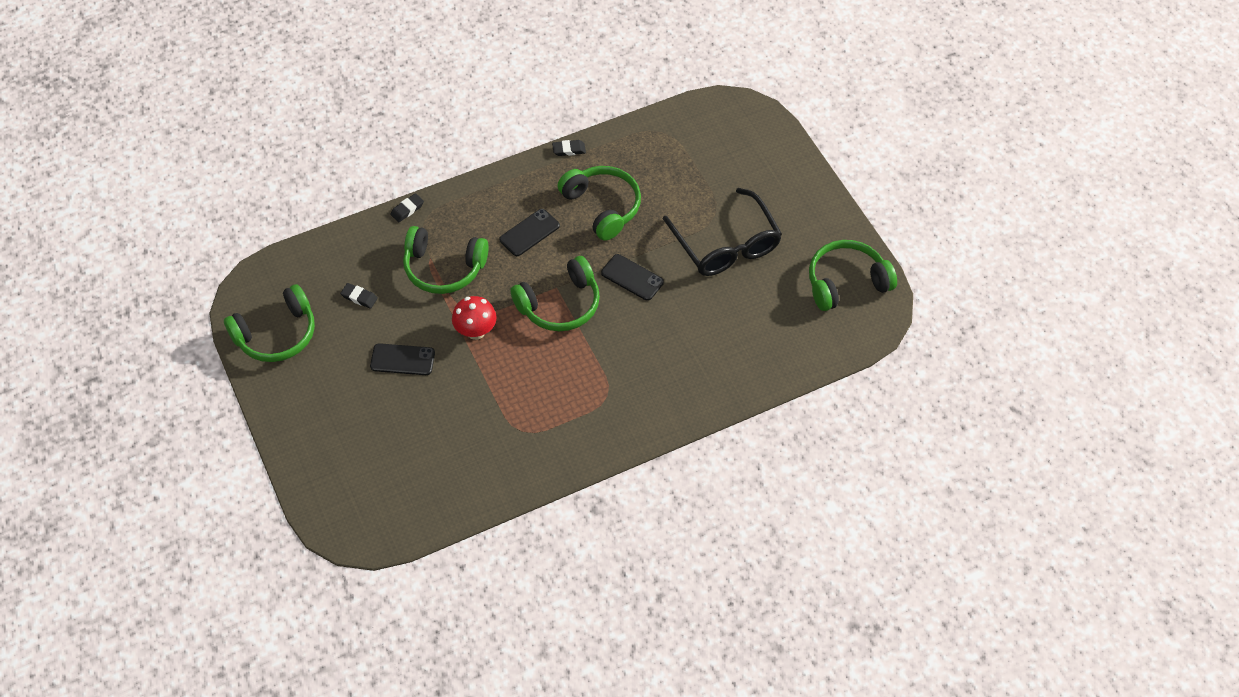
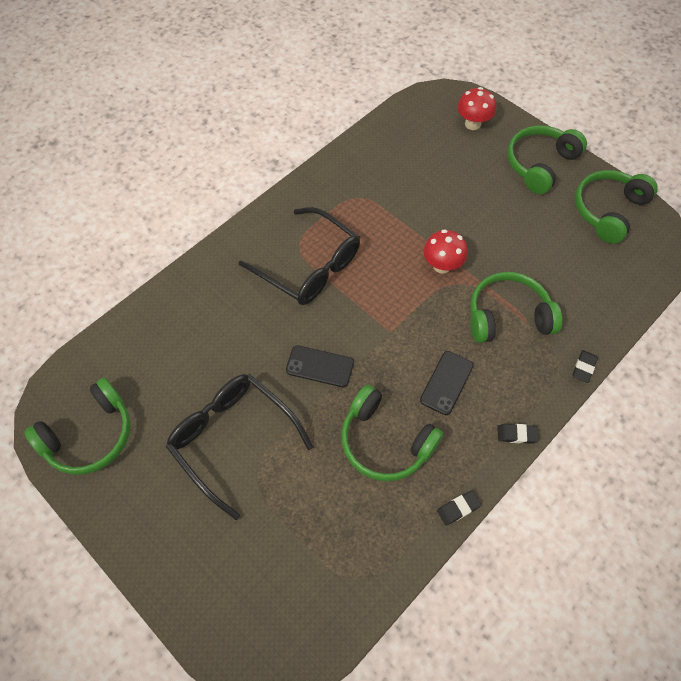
camera: 160 degrees right, 5 degrees up
black eraser [340,283,378,308] -> black eraser moved to [498,424,539,444]
black phone [370,343,435,375] -> none
green headphones [510,256,600,331] -> green headphones moved to [507,125,587,194]
none -> black glasses [239,207,360,305]
none -> red mushroom [457,87,496,130]

